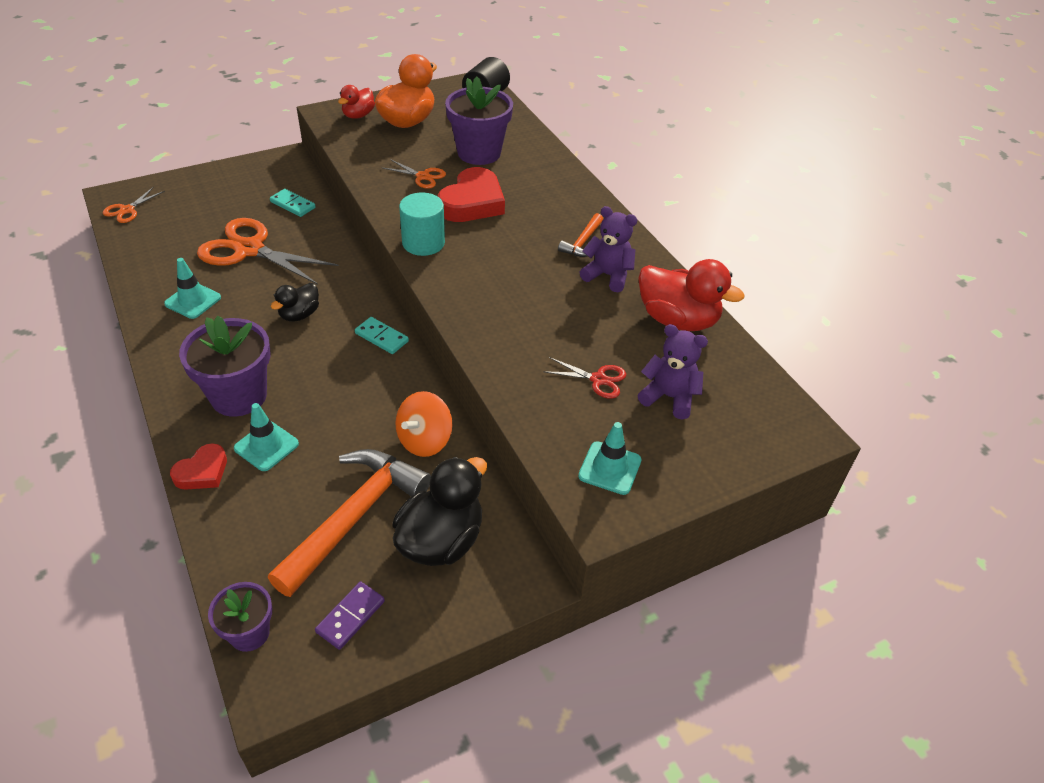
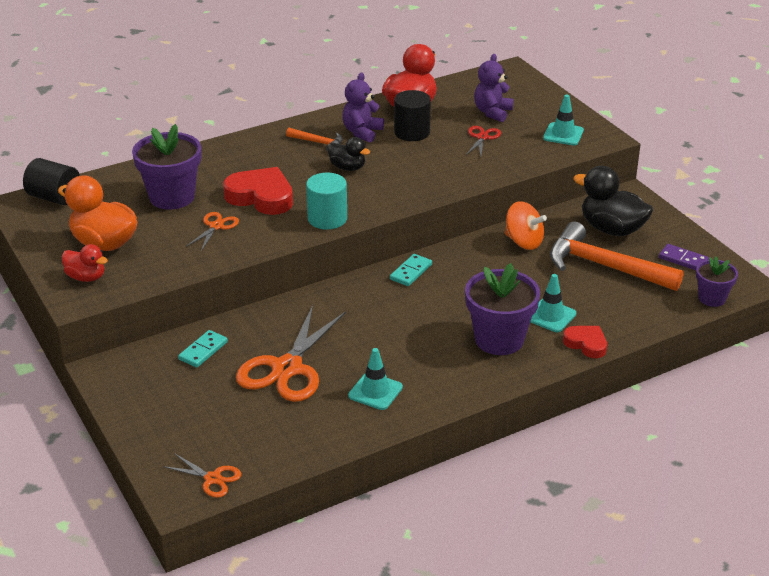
camera: 90 degrees left, 10 degrees down
black duck [271,283,319,322] -> black duck moved to [328,137,370,171]
none -> black cylinder [394,90,431,141]

